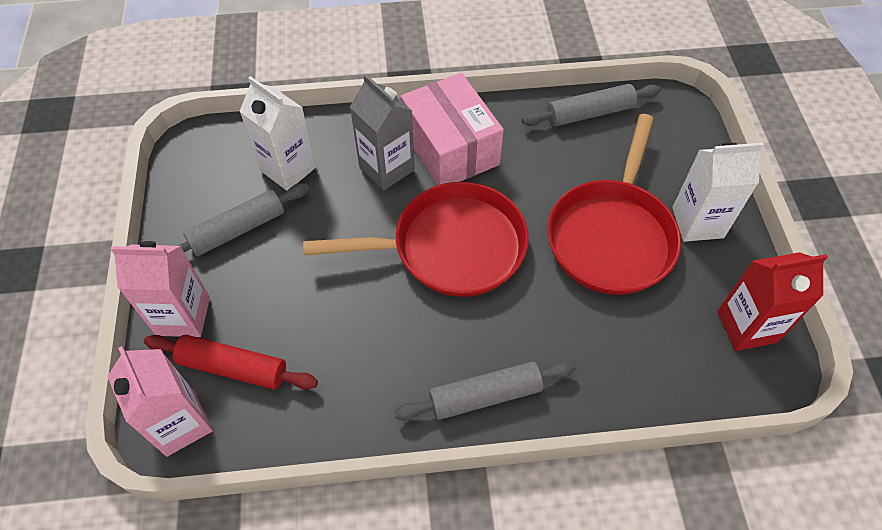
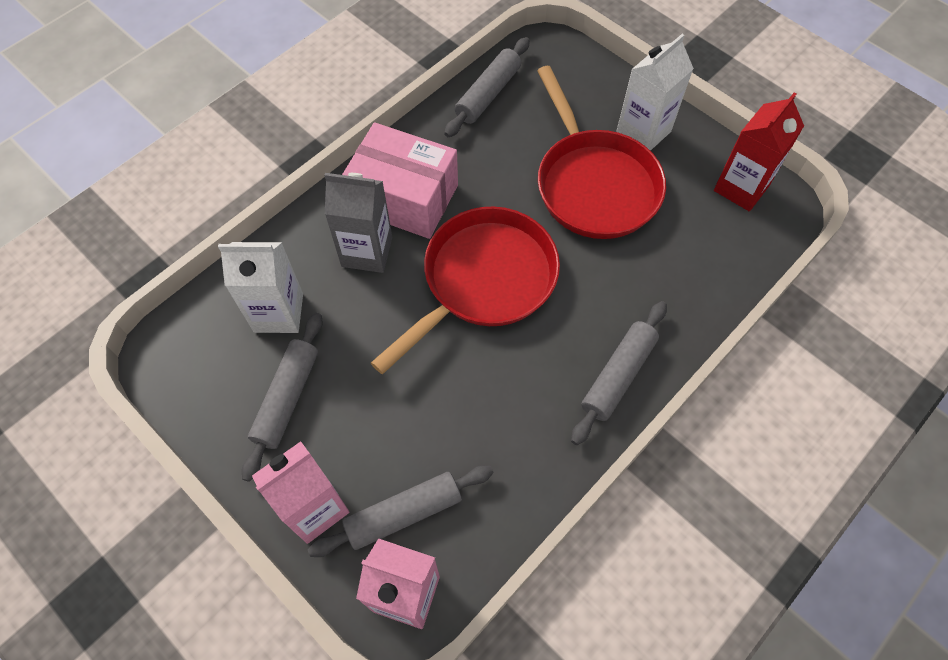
camera: 40 degrees left, 5 degrees up
red rolling pin [144,335,318,390] -> grey rolling pin [308,465,493,557]

